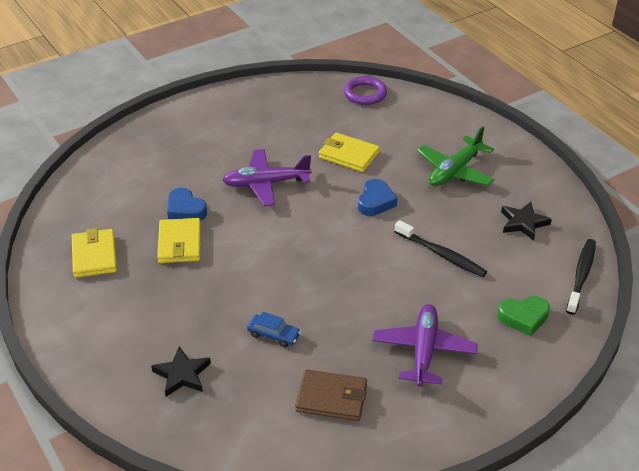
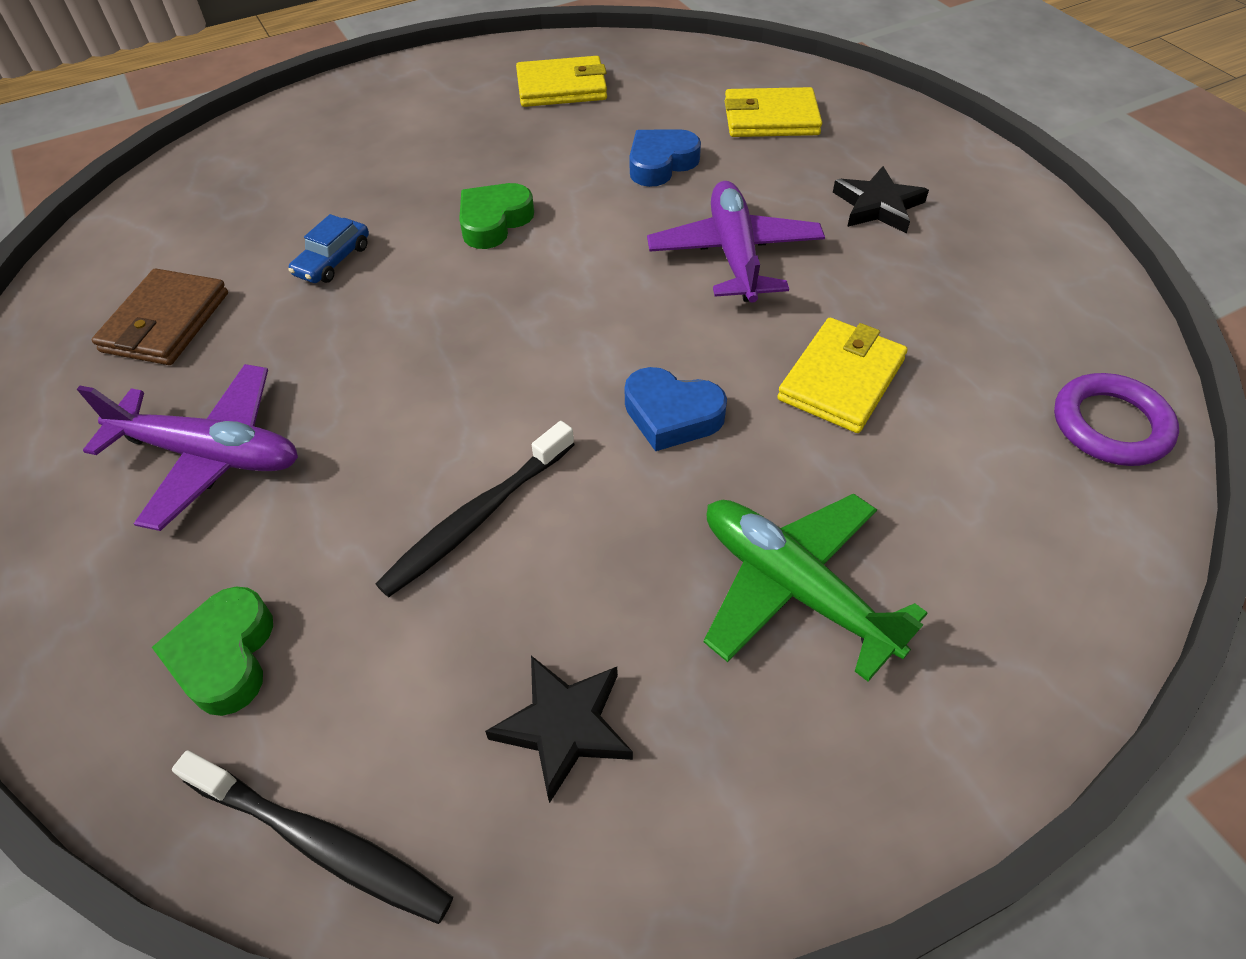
camera: 95 degrees right, 10 degrees up
black star [151,346,211,397] -> black star moved to [833,166,929,234]
yellow wallet [157,218,201,263] -> yellow wallet moved to [725,87,822,137]
none -> green heart [459,183,534,249]

